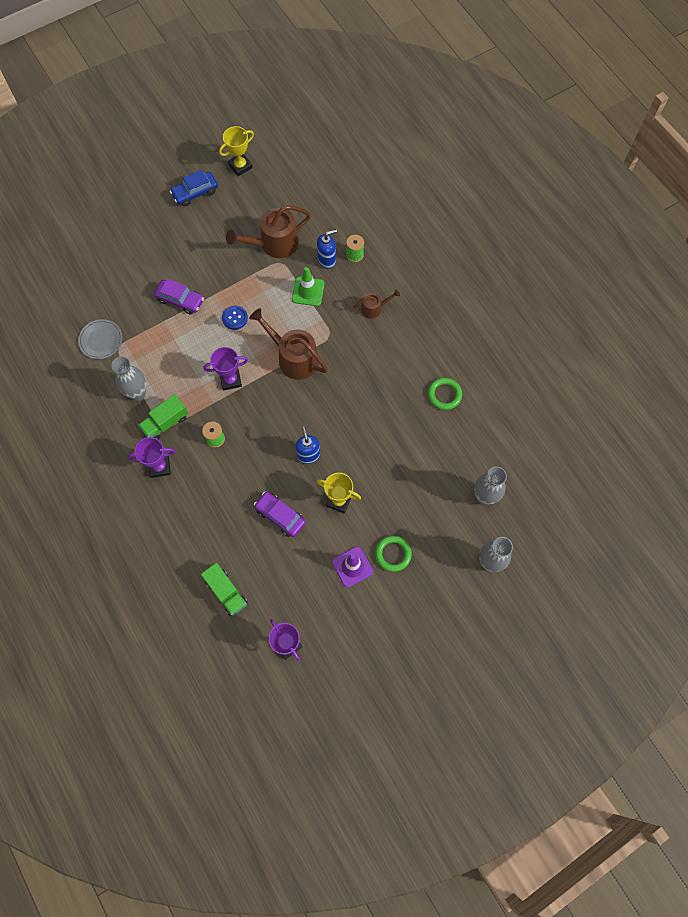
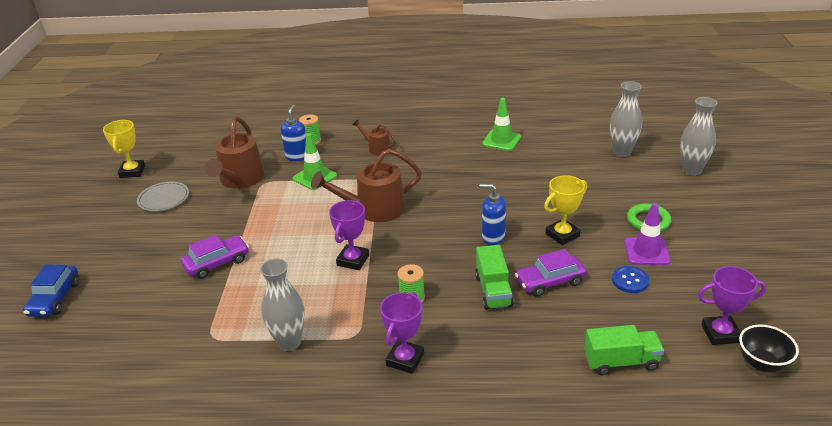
camera: 55 degrees left, 35 degrees down
grey plate [78,319,123,359] -> grey plate moved to [137,181,189,211]
green truck [138,394,188,440] -> green truck moved to [475,245,513,310]
blue car [170,170,218,206] -> blue car moved to [23,265,79,317]
blue button [222,305,248,330] -> blue button moved to [612,266,650,293]
brown watering can [354,289,400,319] -> brown watering can turned 75 degrees counterclockwise [352,120,396,155]
green ring [428,378,462,410] -> green traffic cone [482,98,521,151]
none -> black bowl [739,324,799,372]

